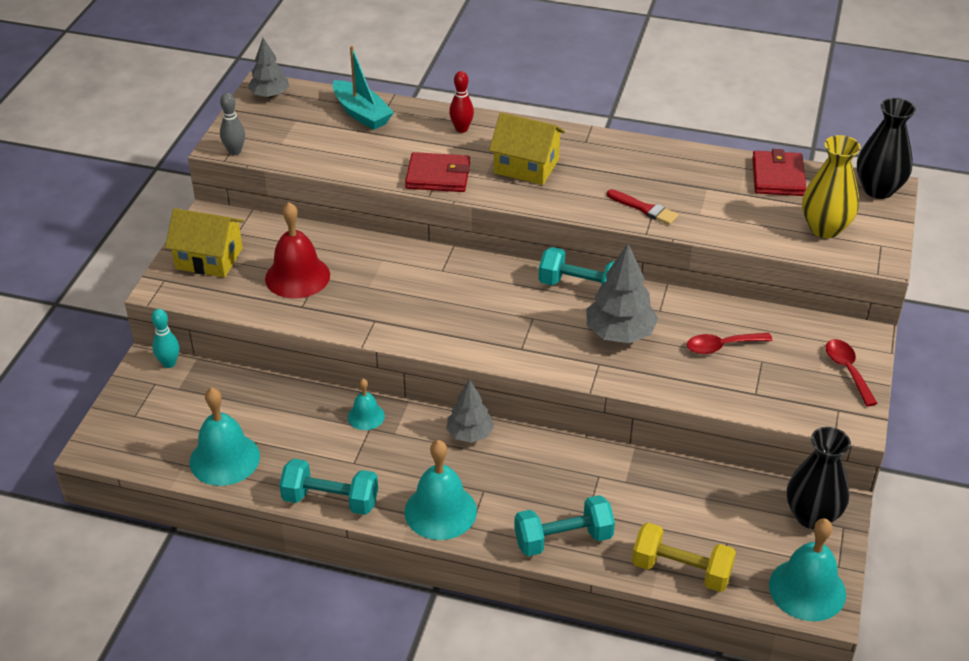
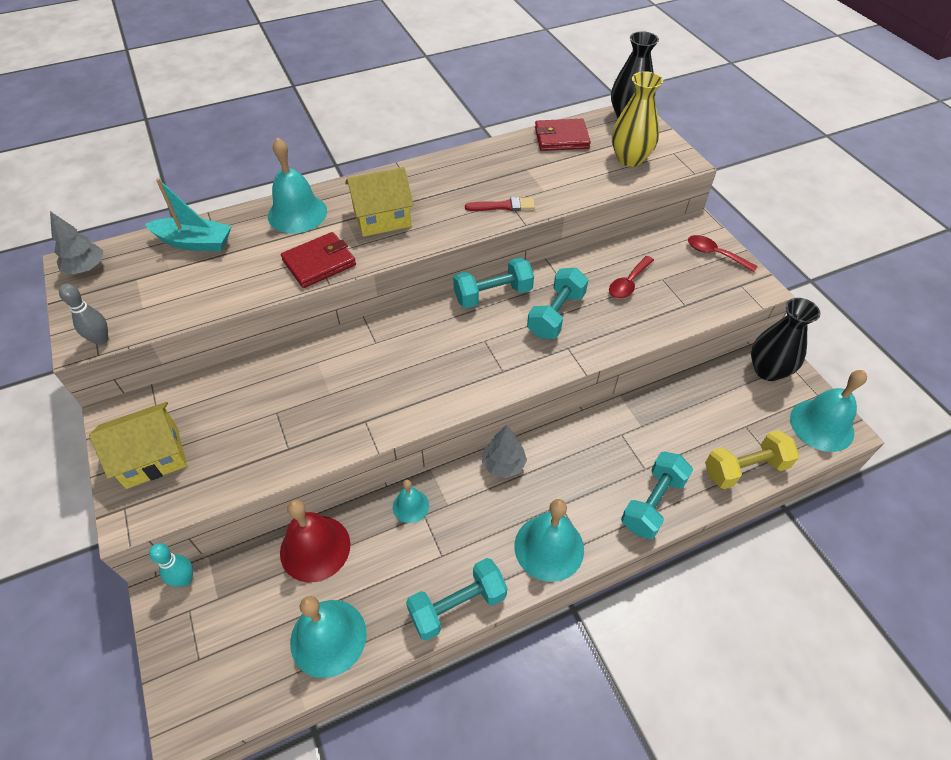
camera: 40 degrees left, 10 degrees up
red bell [265,202,330,298] -> red bell moved to [280,500,350,583]
red bowling pin [449,71,474,133] -> turquoise bell [268,137,327,233]
grey tree [586,244,658,343] -> turquoise dumbbell [527,268,588,339]
red wallet [752,149,806,196] -> red wallet turned 60 degrees counterclockwise [535,119,591,151]

